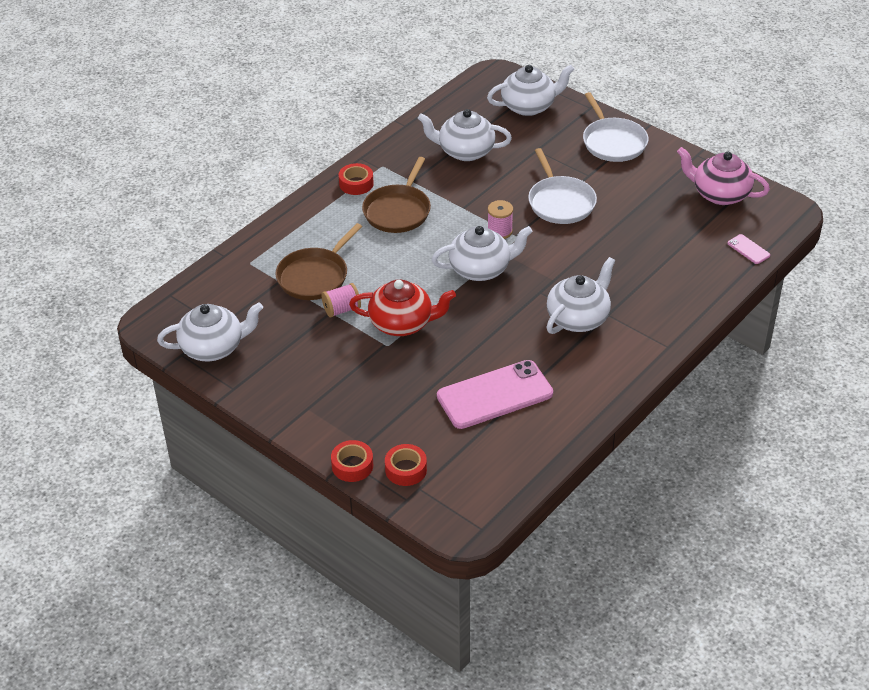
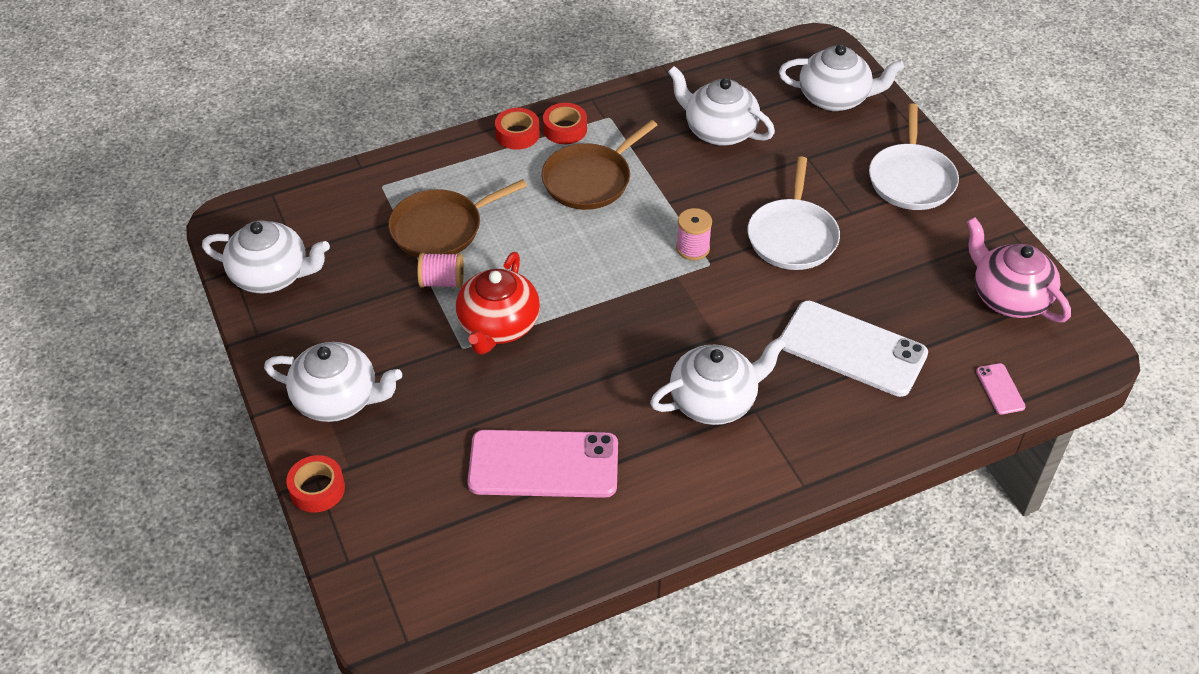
camera: 25 degrees right, 5 degrees up
red teapot [349,279,456,336] -> red teapot turned 75 degrees clockwise [456,252,540,355]
red tape [385,444,427,486] -> red tape moved to [495,108,540,150]
white teapot [432,226,533,281] -> white teapot moved to [264,342,402,422]
none -> white phone [780,301,928,397]

